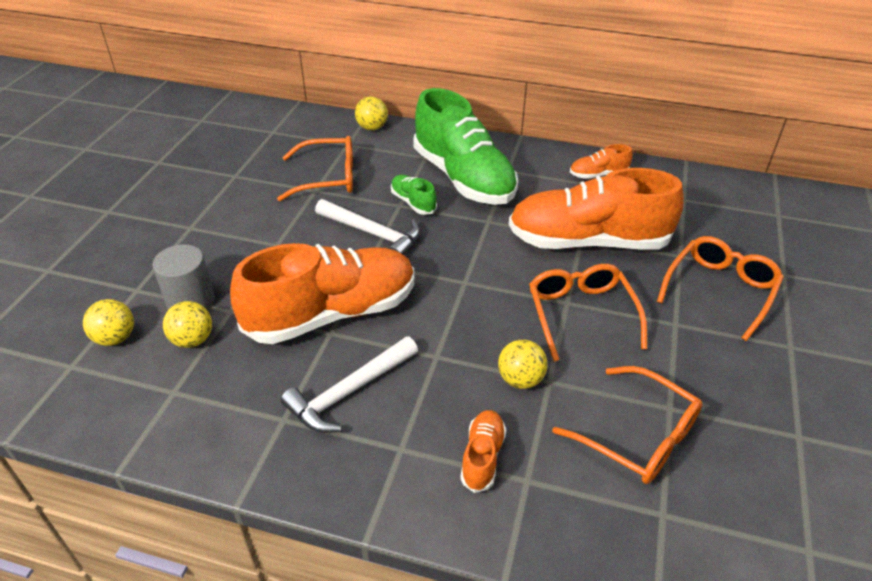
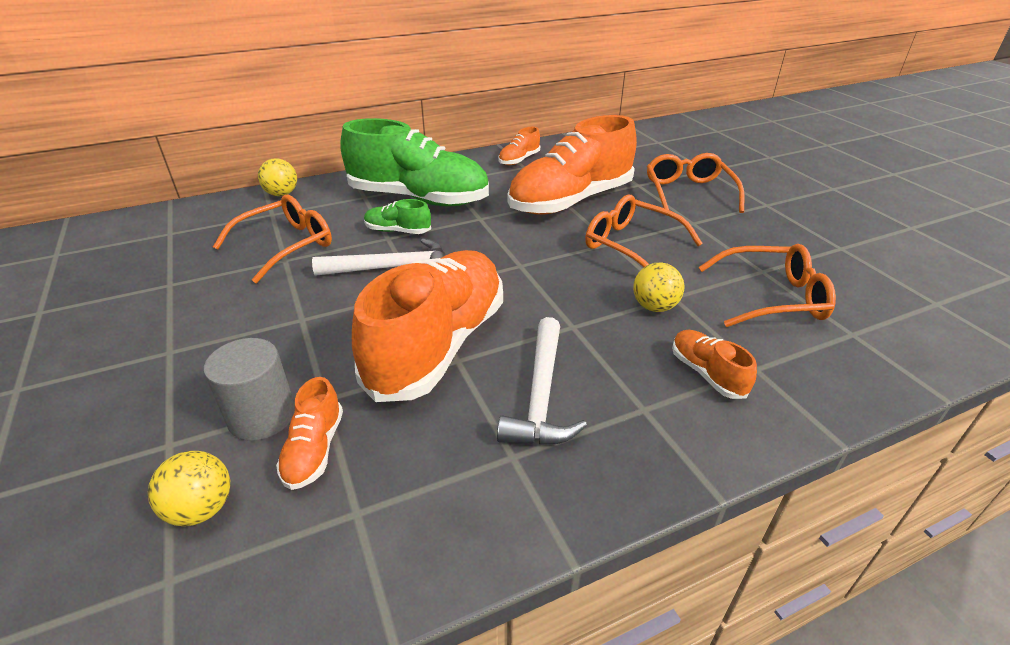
camera: 40 degrees left, 5 degrees down
yellow ball [163,301,212,348] -> orange shoe [276,377,343,490]

